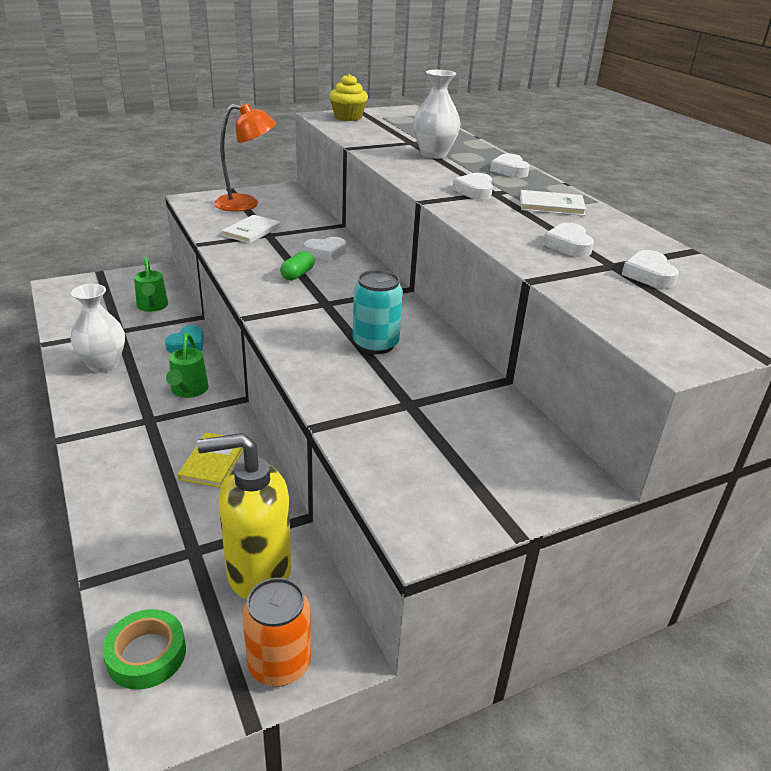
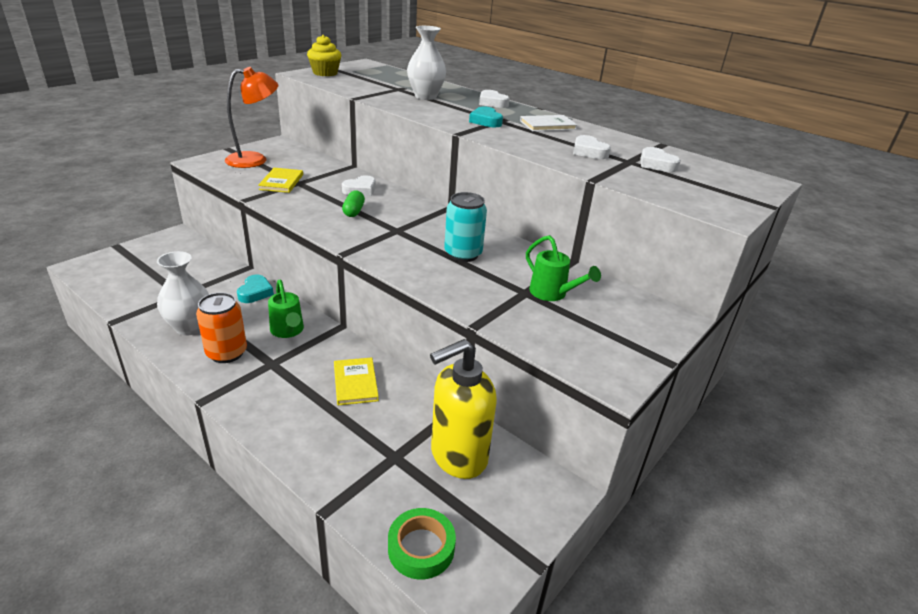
camera: 25 degrees left, 0 degrees up
green watering can [134,257,168,312] -> green watering can moved to [526,235,601,301]
white book [222,215,280,244] -> yellow book [258,168,303,193]
orange can [242,578,311,687] -> orange can moved to [196,292,247,363]
white heart [452,173,493,200] -> turquoise heart [469,107,503,127]

